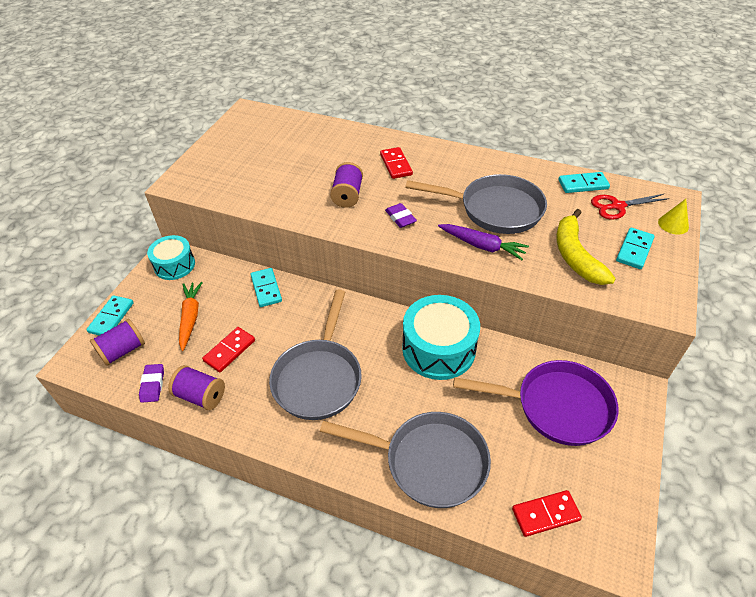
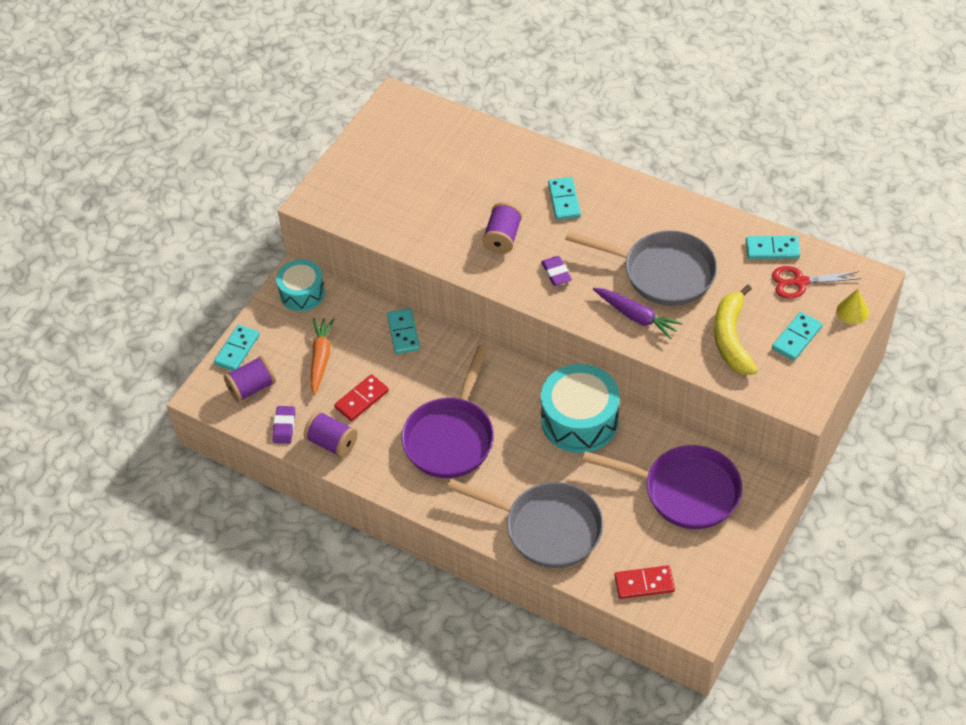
camera: 10 degrees right, 5 degrees up
grey pan [269,290,362,420] -> purple pan [401,345,494,478]
red domino [380,147,413,179] -> turquoise domino [548,177,581,220]

